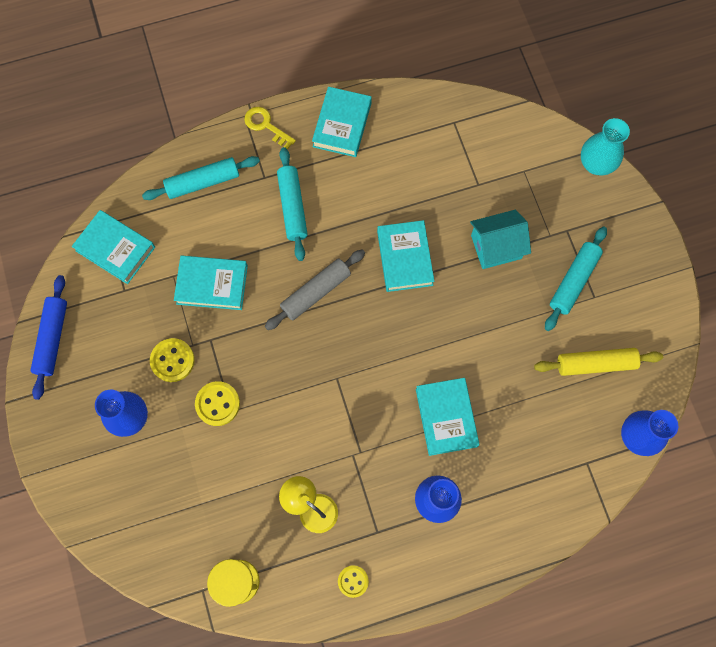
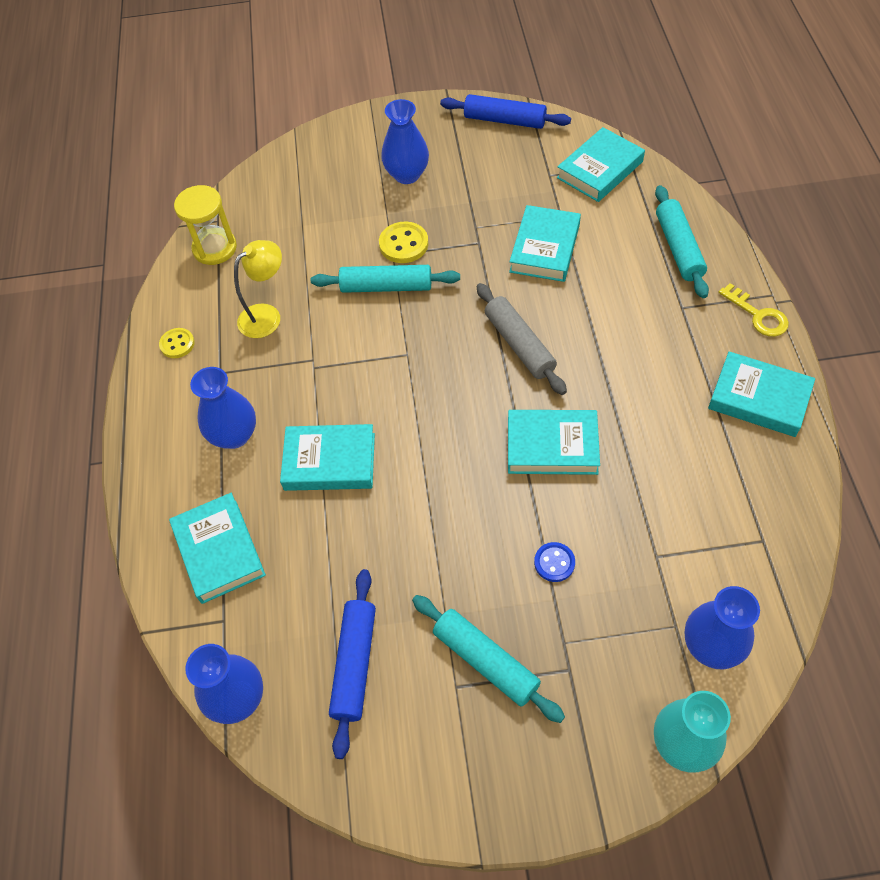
camera: 105 degrees right, 15 degrees down
yellow button [150,338,195,382] -> none
yellow key [244,107,296,149] -> yellow key turned 90 degrees clockwise [718,283,789,337]
turquoise rolling pin [277,147,308,261] -> turquoise rolling pin moved to [311,265,460,293]
turquoise house [470,210,531,269] -> blue button [534,542,575,582]
yellow rolling pin [534,348,663,376] -> blue rolling pin [329,569,376,759]
none -> turquoise book [169,493,266,604]
none -> blue vase [685,586,760,669]

